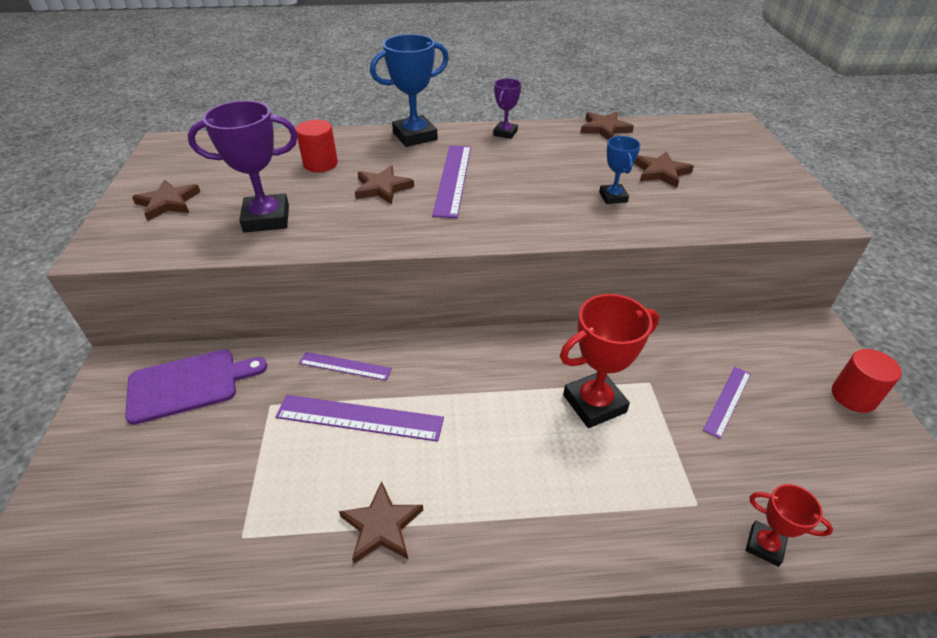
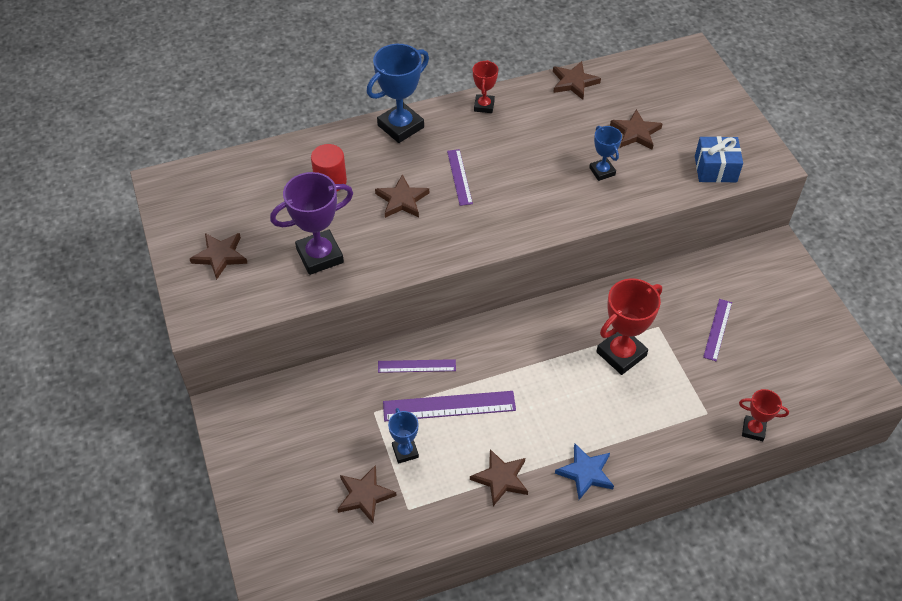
camera: 15 degrees left, 10 degrees up
purple cutting board [125,349,267,425] -> none
purple ruler [432,145,471,218] -> purple ruler [447,149,473,206], size x0.61
purple trophy [493,78,521,139] -> red trophy [473,60,498,113]
red cylinder [832,349,902,413] -> none
none -> brown star [337,465,397,523]
none -> blue trophy [388,408,419,464]
none -> blue star [555,444,614,500]
none -> blue gift [695,136,743,183]

